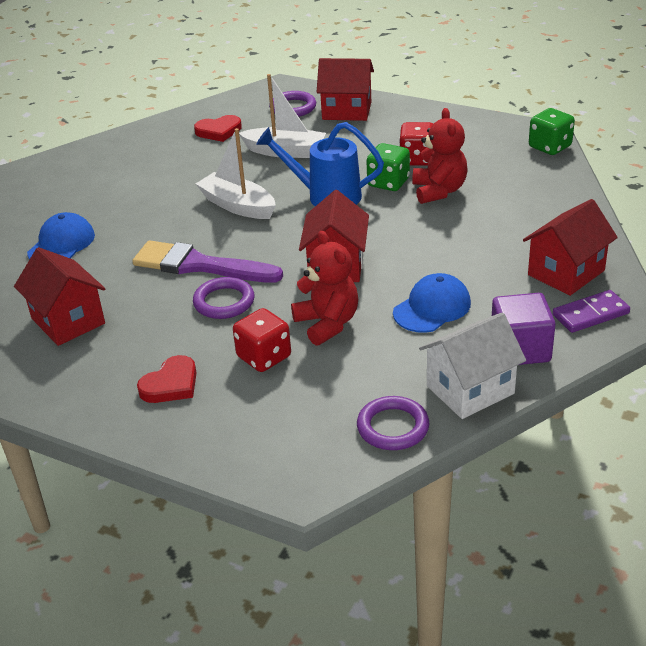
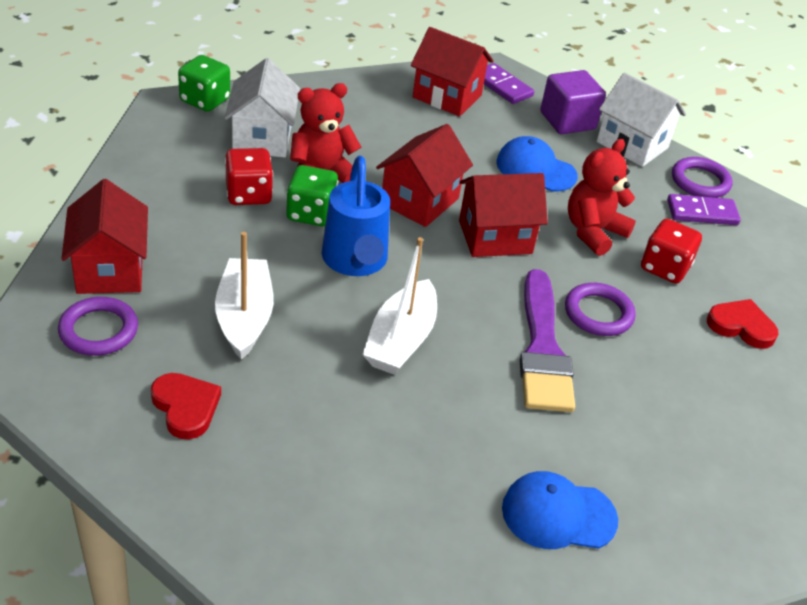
camera: 115 degrees left, 5 degrees up
red house [14,247,106,346] -> red house moved to [376,124,473,227]
none -> white house [224,58,300,157]
none -> purple domino [667,194,741,225]

